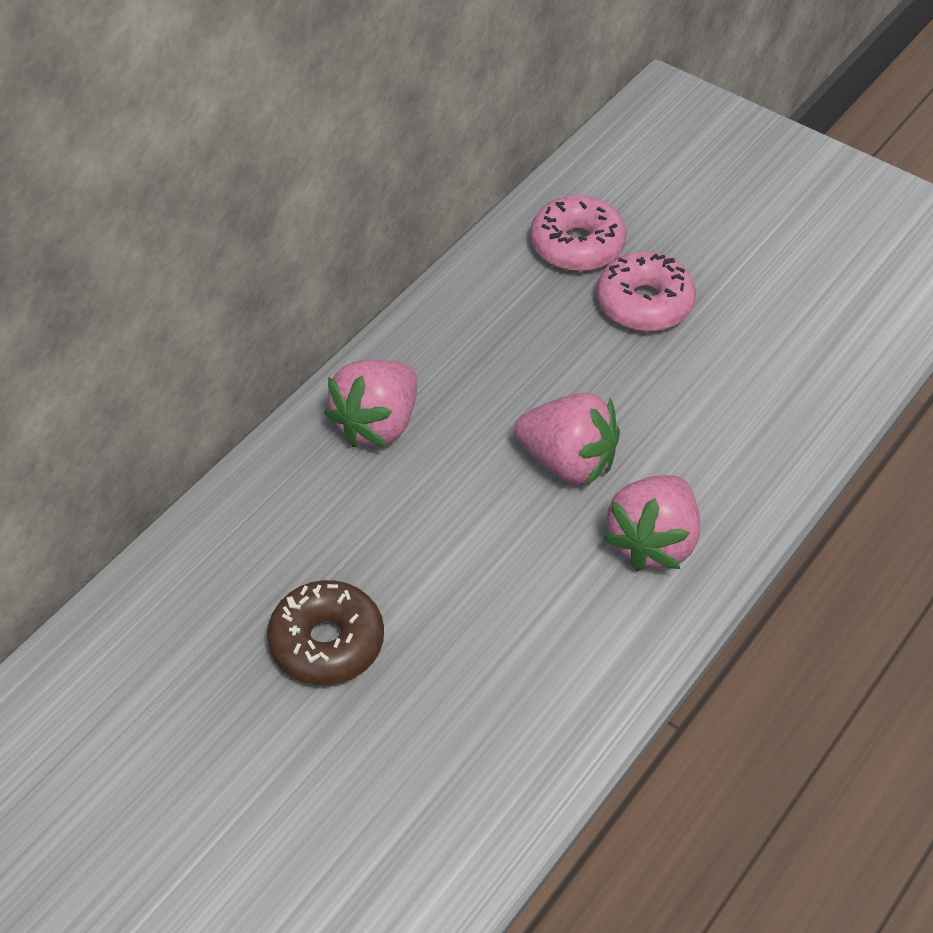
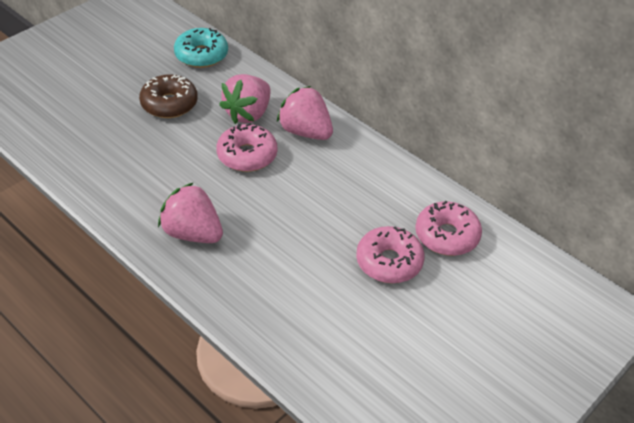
camera: 95 degrees right, 5 degrees down
pink strawberry [514,393,620,486] -> pink strawberry moved to [219,74,270,124]
none -> turquoise donut [174,28,228,68]
none -> pink donut [216,123,277,172]

